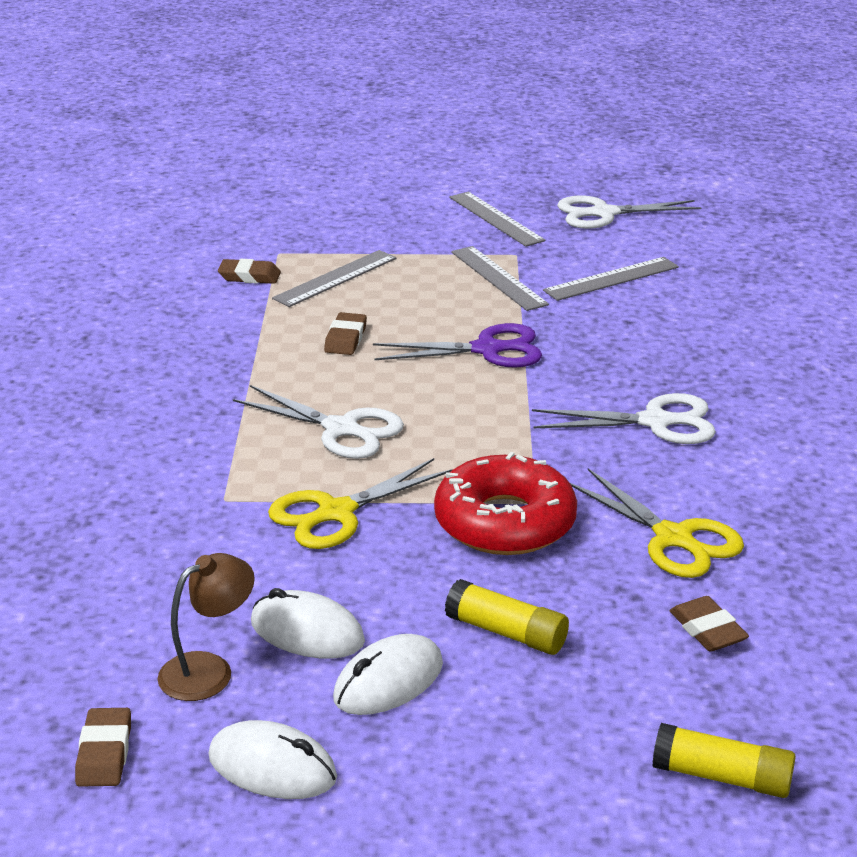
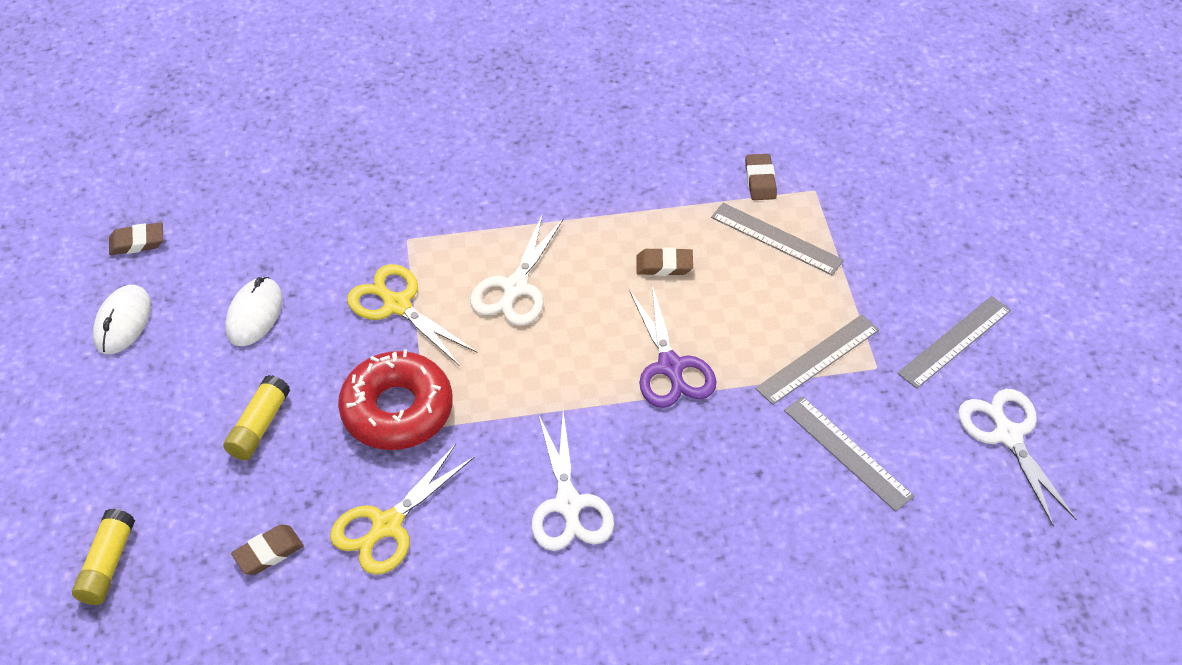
camera: 80 degrees right, 20 degrees up
brown lamp [157,553,255,701] -> none
white mouse [333,634,443,715] -> none

